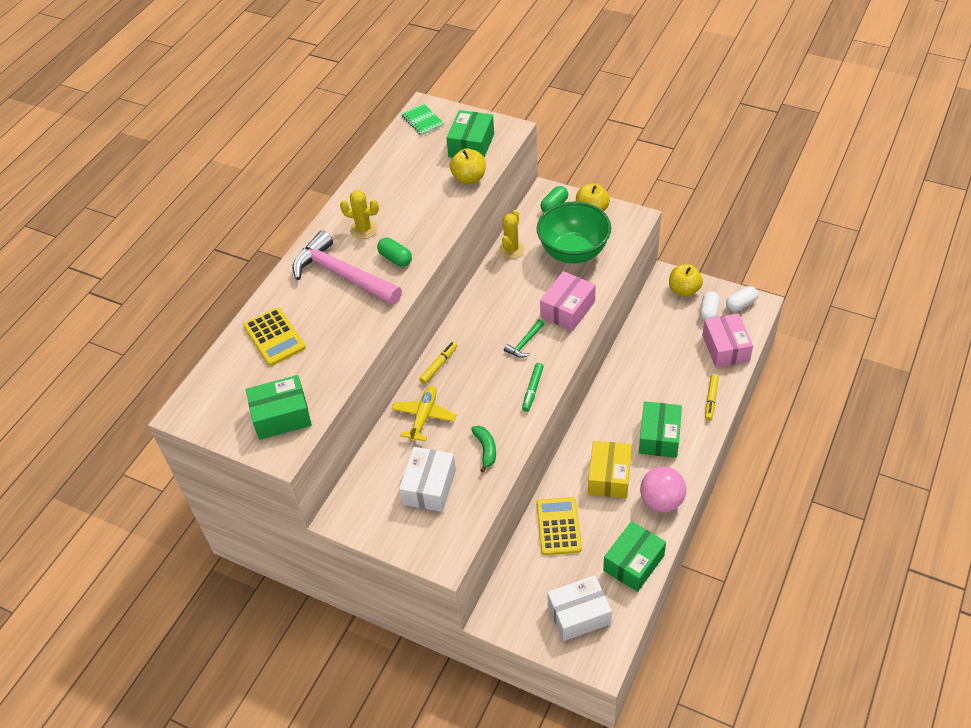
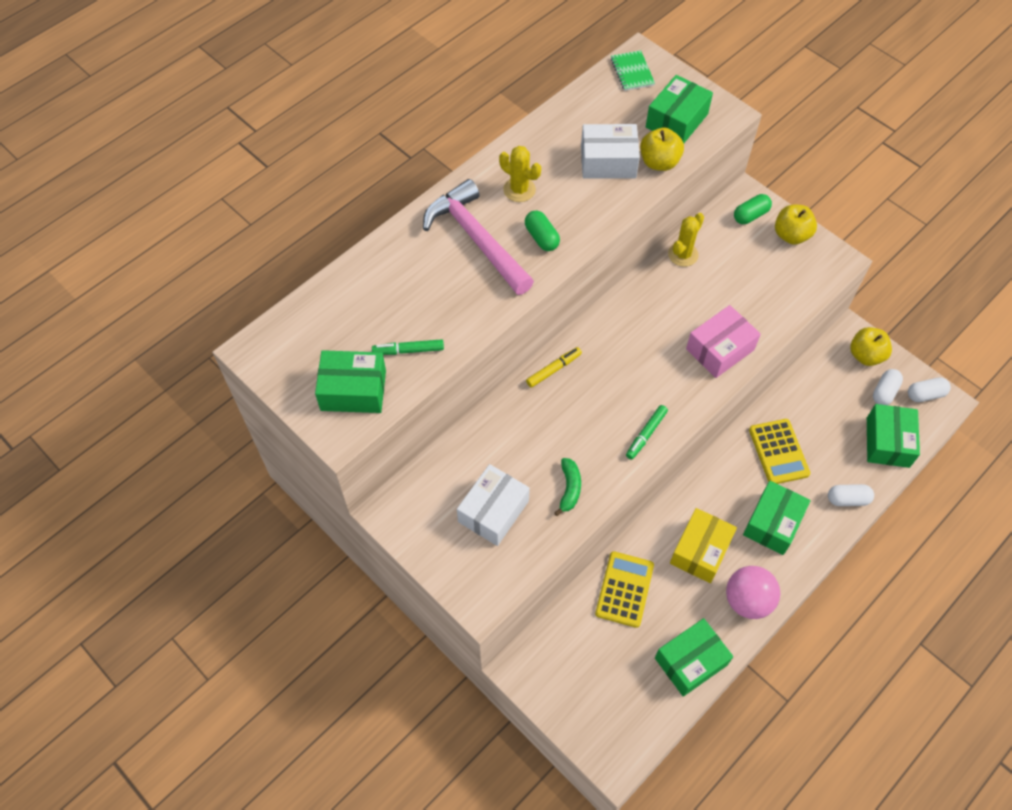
camera: 15 degrees right, 10 degrees up
yellow calculator [243,307,306,366] -> yellow calculator moved to [749,419,810,484]
yellow plane [391,386,456,442] -> none
green hammer [504,319,544,358] -> none
green bowl [537,202,611,264] -> none
white box [547,575,612,641] -> white box moved to [581,124,640,179]
pink box [702,313,753,368] -> green box [867,404,920,468]
yellow marker [705,374,719,421] -> white capsule [828,484,874,506]
none -> green marker [372,339,444,355]

